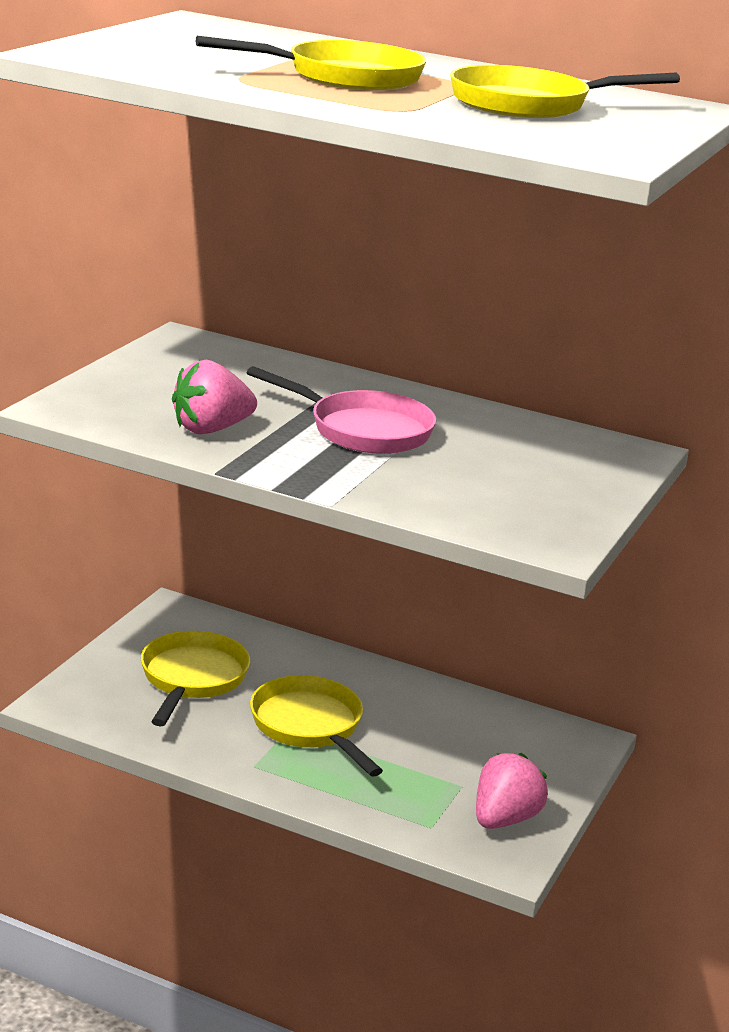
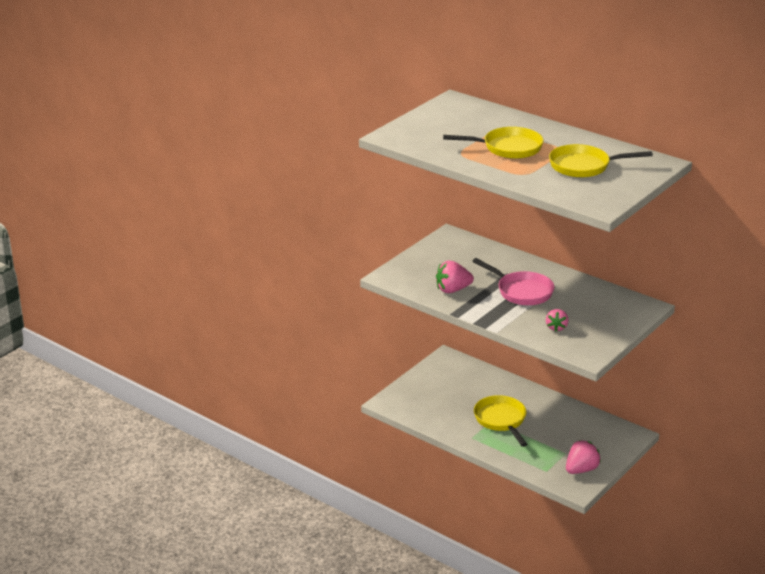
camera: 15 degrees right, 5 degrees up
yellow pan [141,631,250,726] -> none
none -> pink strawberry [546,309,568,331]

